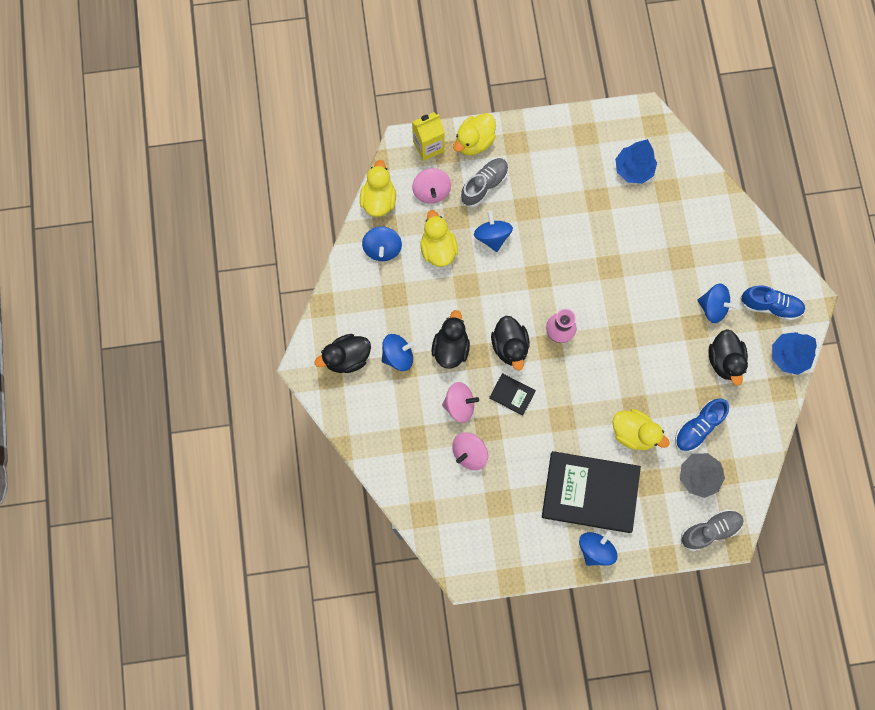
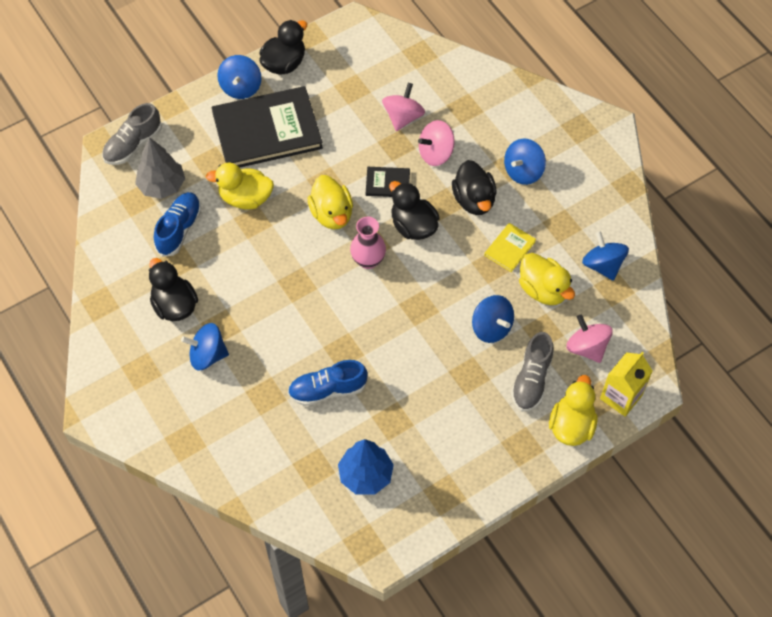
camera: 155 degrees right, 15 degrees down
black duck [314,334,371,373] -> black duck moved to [259,20,307,74]
yellow duck [360,160,396,217] -> yellow duck moved to [308,175,353,230]
blue shoe [740,285,805,321] -> blue shoe moved to [288,360,368,406]
blue tree [772,332,817,375] -> none
none -> yellow book [484,223,536,272]

